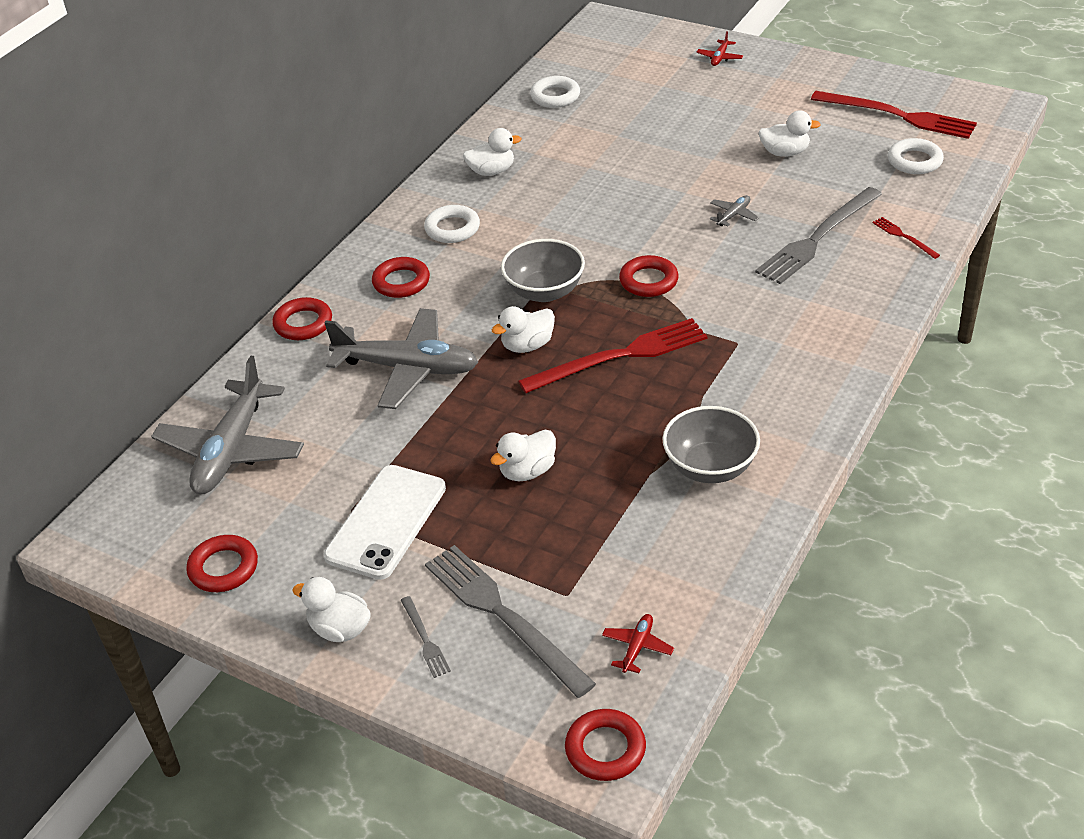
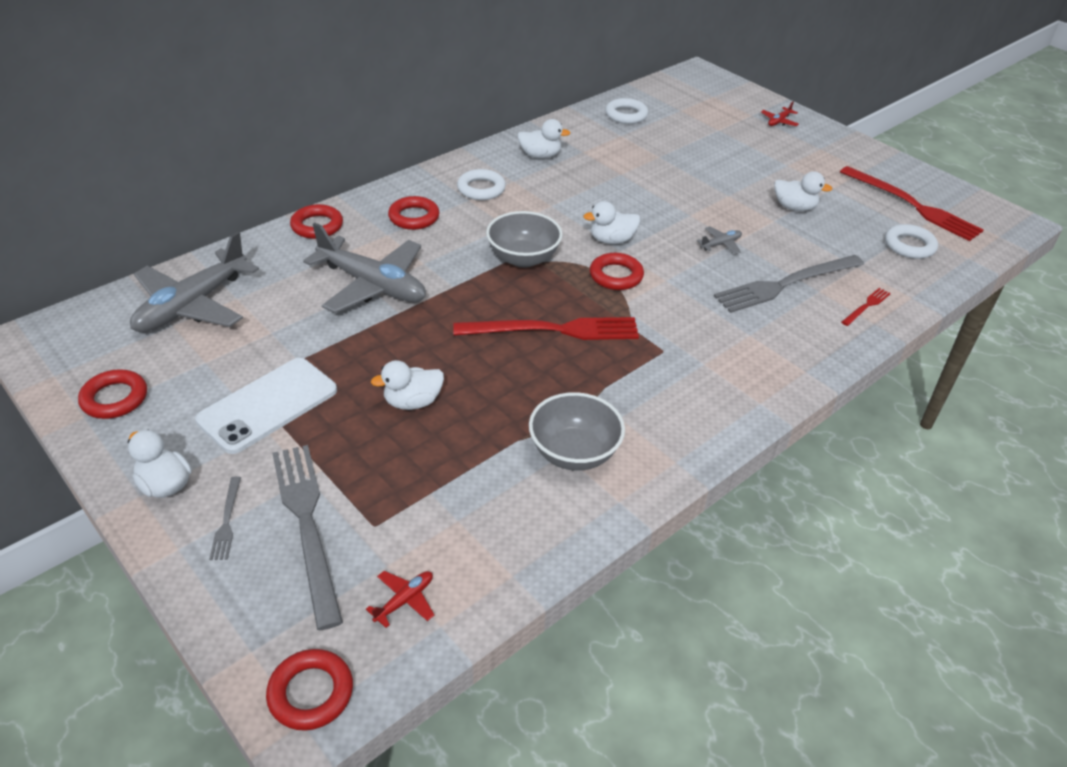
camera: 15 degrees right, 0 degrees up
white duck [492,306,555,353] -> white duck moved to [583,201,640,244]
red fork [872,217,940,259] -> red fork turned 60 degrees clockwise [841,288,891,326]

